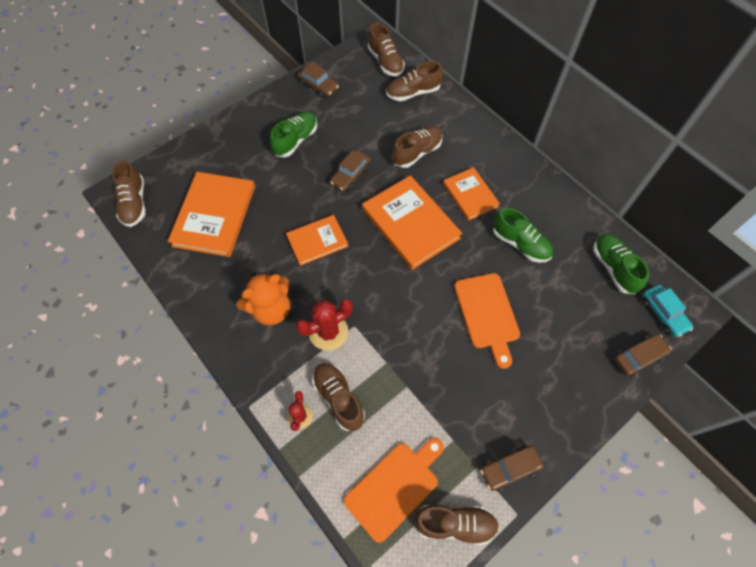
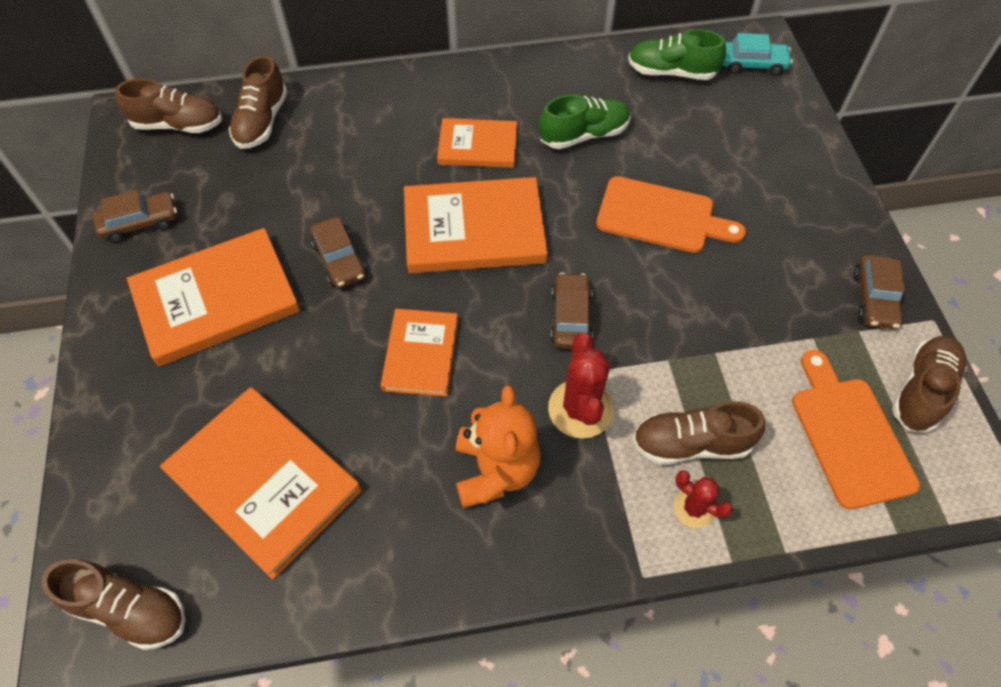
camera: 60 degrees left, 5 degrees down
green shoe [270,112,317,157] -> orange book [127,228,300,367]
brown shoe [392,126,443,168] -> none
brown car [614,334,672,377] -> brown car moved to [550,273,593,349]

